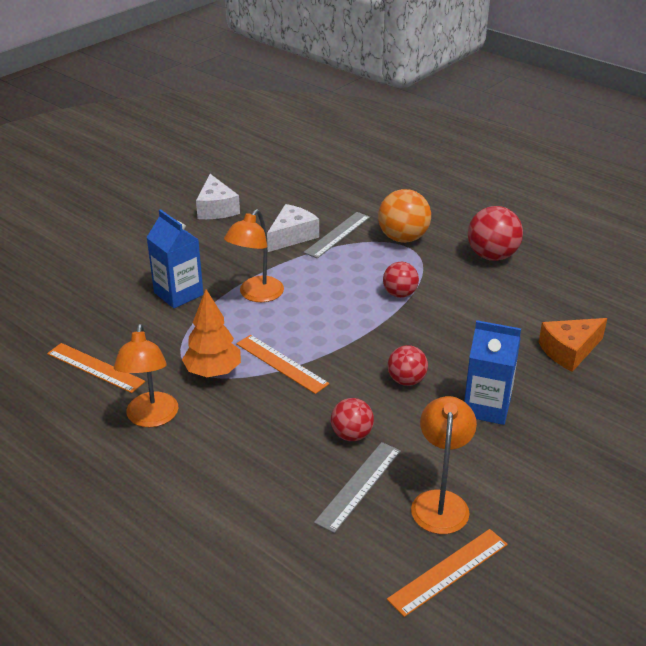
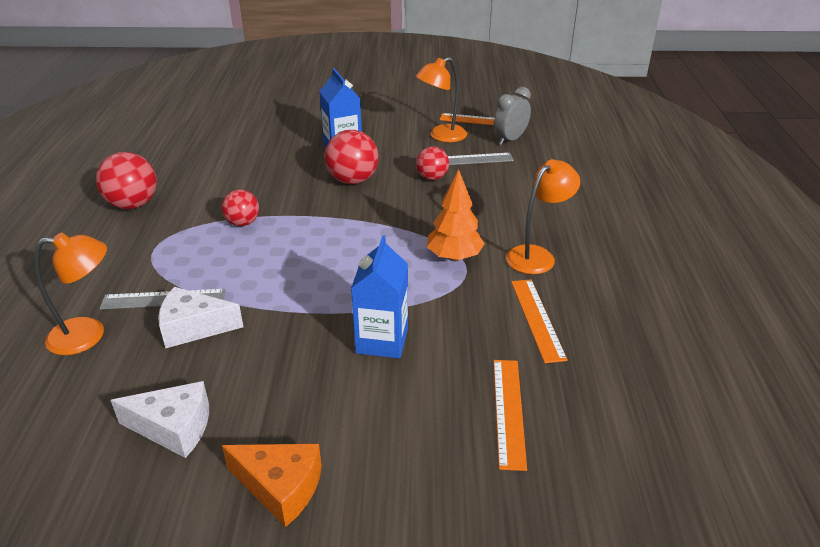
camera: 130 degrees left, 0 degrees up
white cheese [196,174,240,219] -> white cheese turned 60 degrees clockwise [111,381,209,458]
orange lamp [224,209,284,302] -> orange lamp moved to [34,233,107,355]
orange ruler [236,335,330,394] -> orange ruler moved to [494,360,527,471]
orange ball [378,189,431,243] -> none
red ball [388,345,428,386] -> red ball [325,130,378,184], size x1.59
orange cheese [538,318,607,372] -> orange cheese moved to [222,444,322,527]
none -> grey clock [494,87,531,145]

